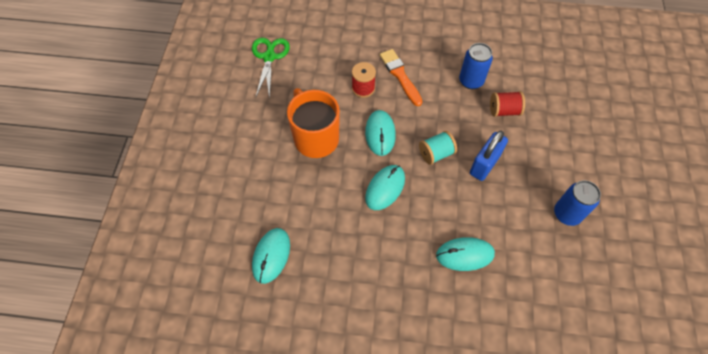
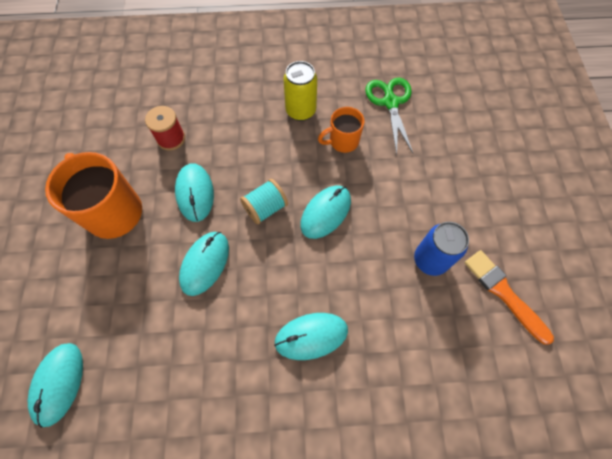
camera: 10 degrees left, 5 degrees up
green scissors [252,38,290,99] -> green scissors moved to [365,78,413,154]
orange brush [380,49,423,106] -> orange brush moved to [464,250,554,345]
blue can [459,43,493,89] -> yellow can [283,61,317,121]
blue padlock [470,131,508,181] -> turquoise mouse [300,185,351,239]
red spool [490,91,525,117] -> orange mug [318,107,365,153]

